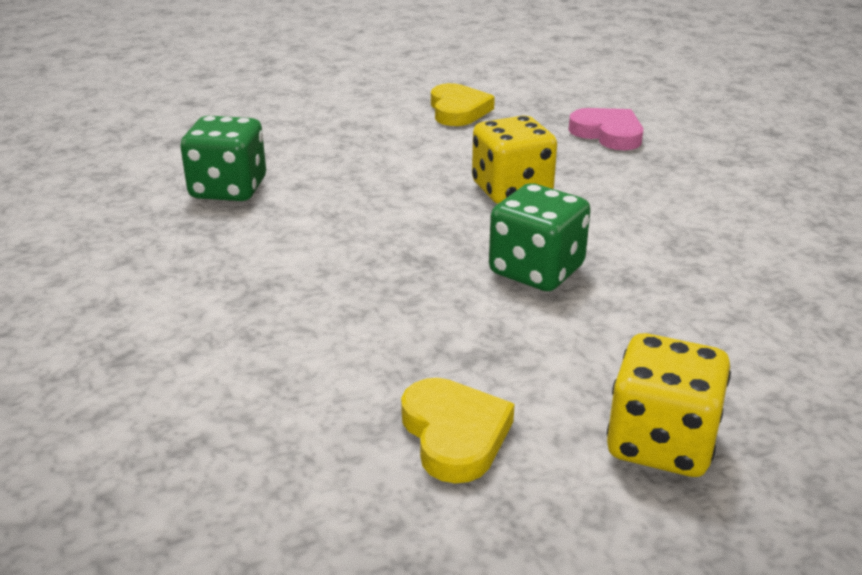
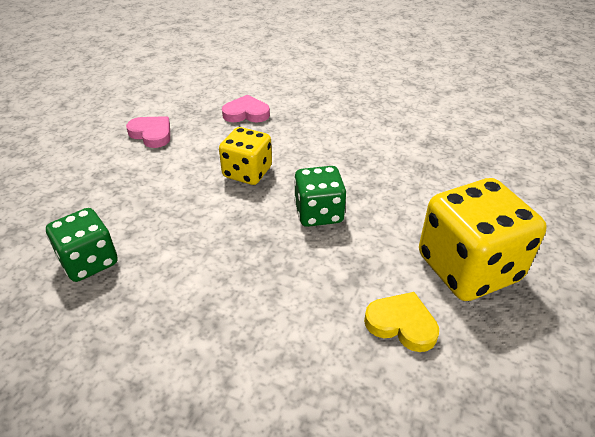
camera: 45 degrees left, 10 degrees up
yellow heart [431,83,495,126] -> pink heart [126,116,170,148]
yellow dice [607,333,731,477] -> yellow dice [419,178,547,301], size x1.65

